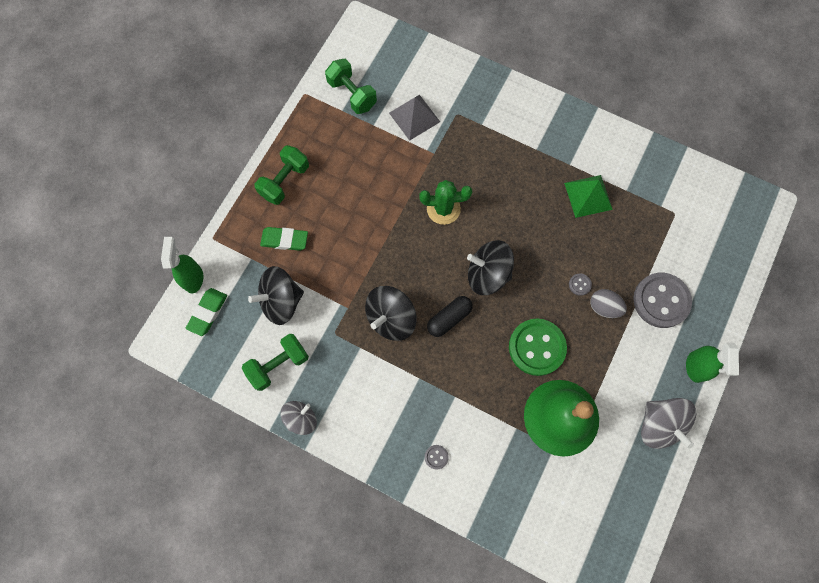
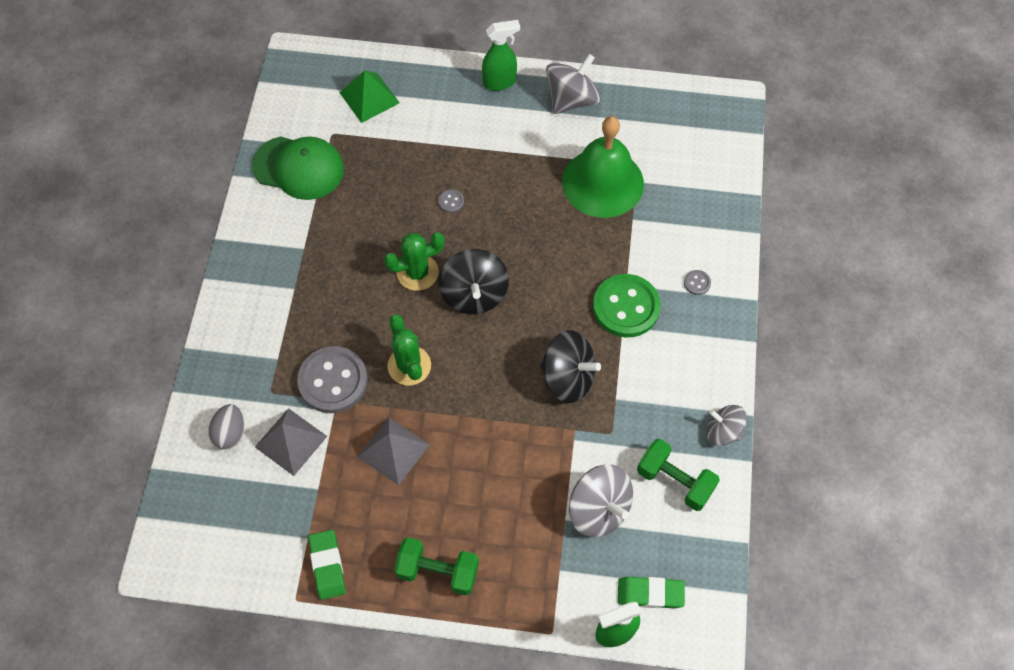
camera: 110 degrees left, 10 degrees down
black spinning top [248,266,304,325] -> grey spinning top [569,464,633,537]
green eraser [260,227,308,251] -> green eraser moved to [309,530,346,600]
green dumbbell [325,59,377,114] -> none
black capsule [427,296,473,337] -> none
green button [509,319,567,376] -> green button moved to [593,274,661,337]
green pyramid [564,175,613,218] -> green pyramid moved to [340,70,400,123]
grey egg [590,289,627,318] -> grey egg moved to [208,404,244,449]
grey button [633,273,692,328] -> grey button moved to [297,346,368,413]
none -> green cap [252,136,344,200]
none -> grey pyramid [358,418,429,485]
none -> green cactus [384,233,445,291]

